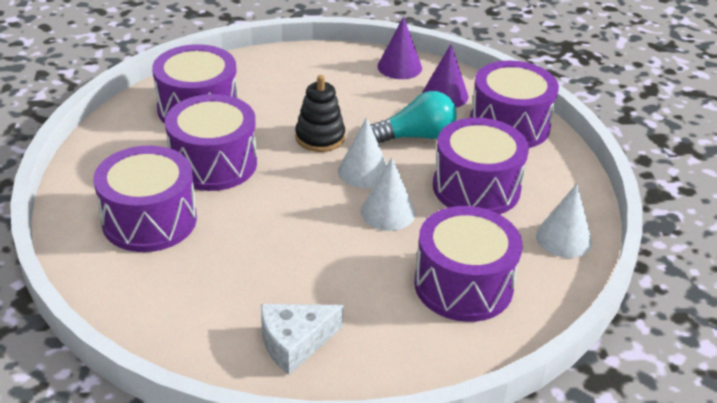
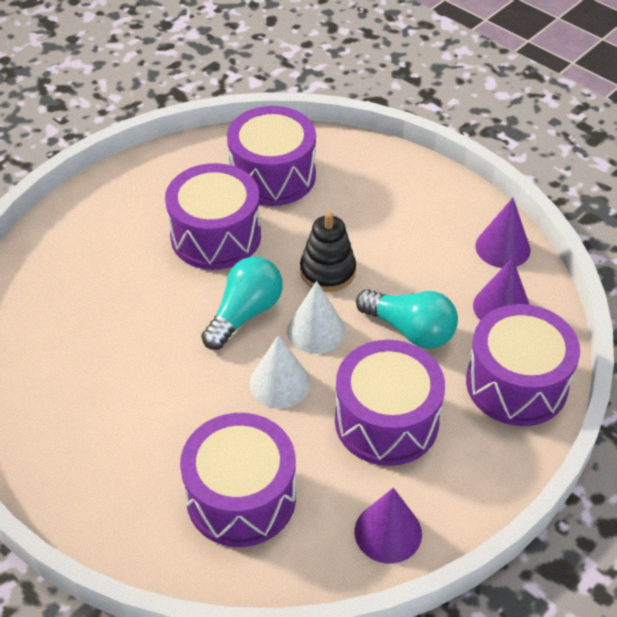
camera: 50 degrees right, 10 degrees up
purple drum [93,145,197,252] -> none
white cheese [261,304,344,375] -> none
white cone [536,184,592,258] -> purple cone [355,488,422,564]
none -> turquoise light bulb [201,257,283,350]

